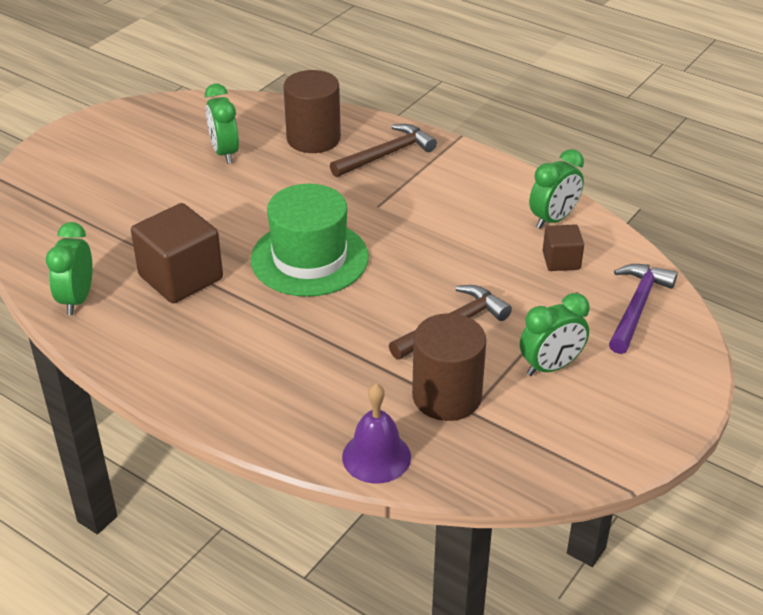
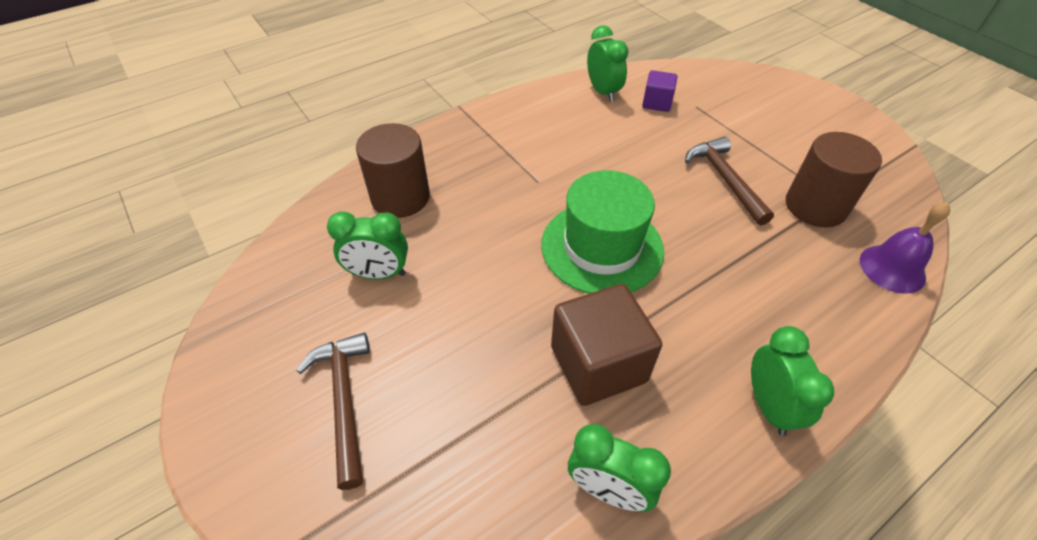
camera: 70 degrees left, 10 degrees up
brown hammer [330,124,437,177] -> brown hammer moved to [296,333,370,490]
green clock [520,293,590,376] -> green clock moved to [751,326,834,436]
brown cube [543,224,584,271] -> purple cube [642,70,677,112]
purple hammer [609,264,678,354] -> none

